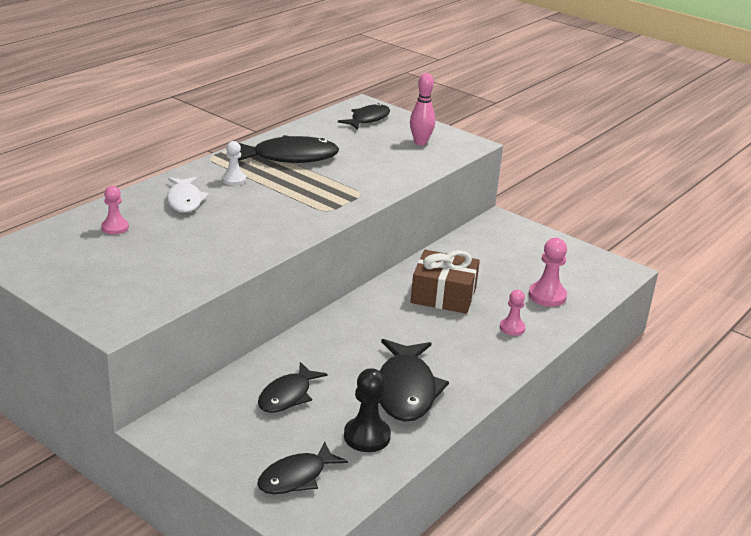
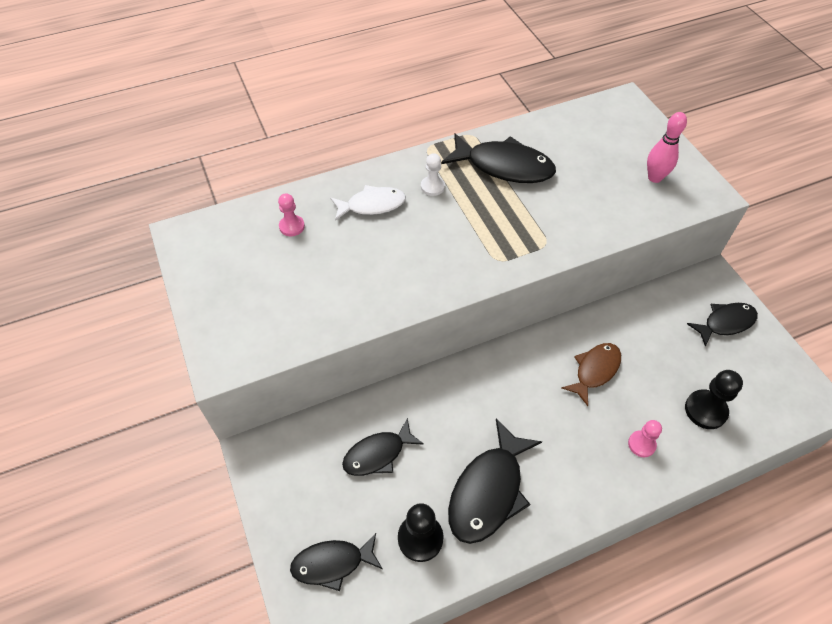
camera: 30 degrees right, 25 degrees up
white fish [167,177,209,213] -> white fish turned 120 degrees counterclockwise [330,185,406,221]
black fish [338,103,390,130] -> black fish moved to [687,303,758,347]
brown gift [411,250,480,314] -> brown fish [561,343,621,406]
pink pawn [529,238,567,307] -> black pawn [685,370,743,429]

